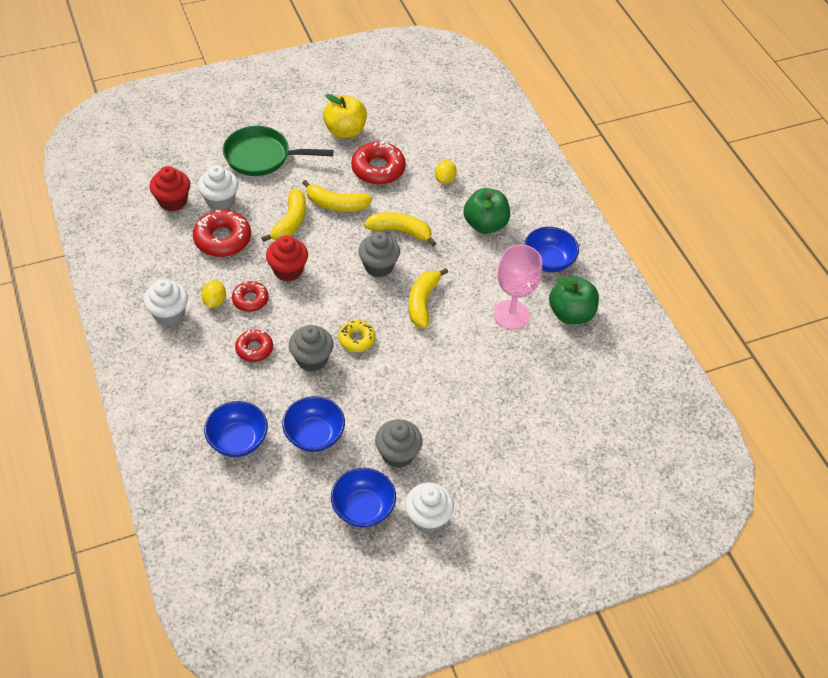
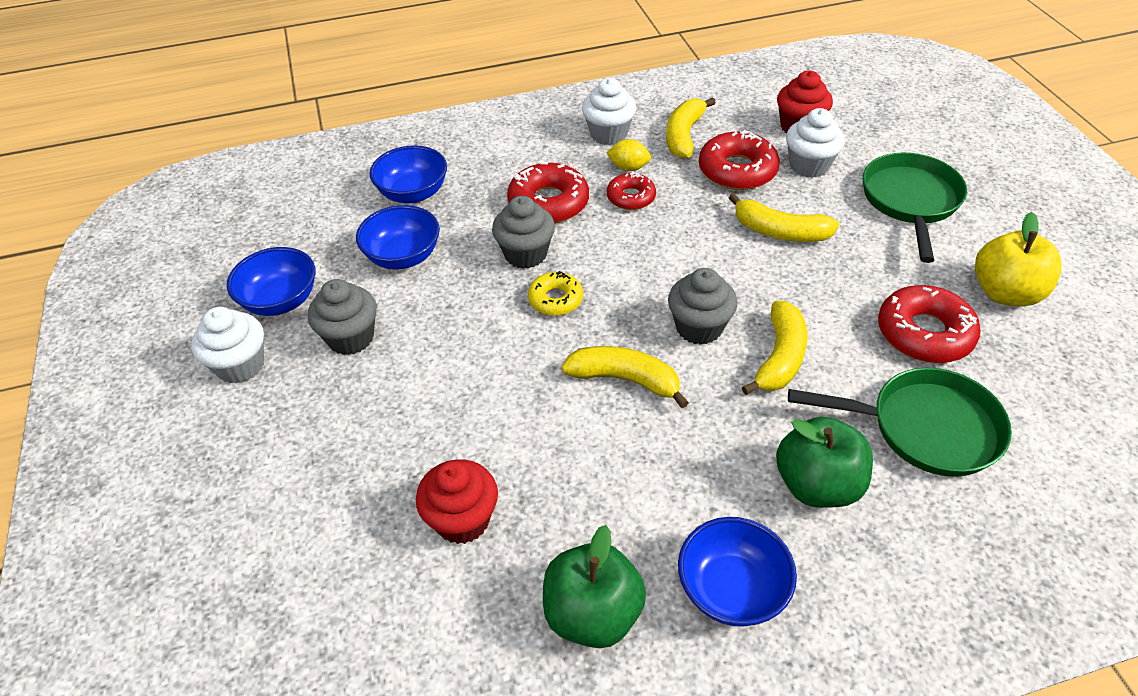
camera: 100 degrees right, 5 degrees down
red donut [235,330,273,362] -> red donut [507,162,589,223], size x1.65
red cupcake [266,236,308,281] -> red cupcake moved to [416,459,498,544]
yellow banana [302,180,373,212] -> yellow banana moved to [666,97,716,159]
yellow lemon [435,160,457,184] -> green pan [788,368,1012,477]
pink goblet [493,244,542,330] -> none

